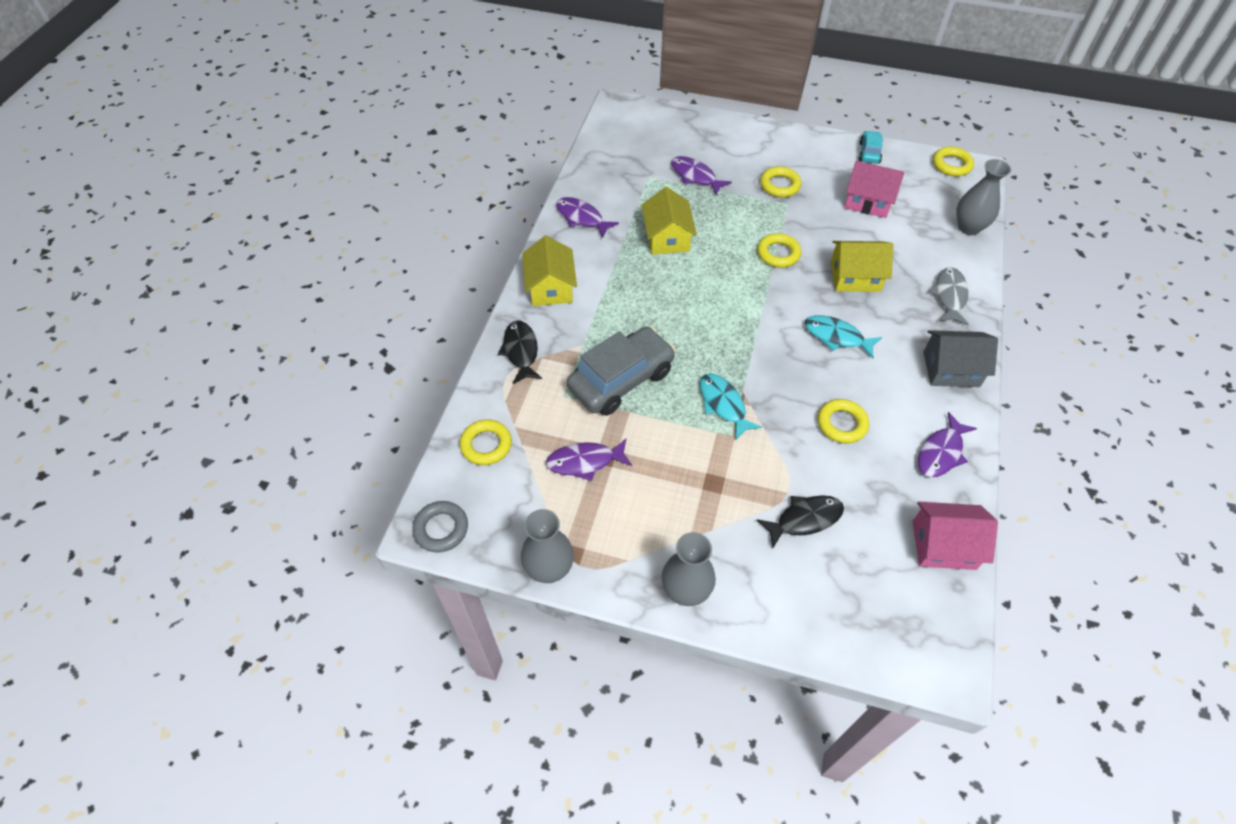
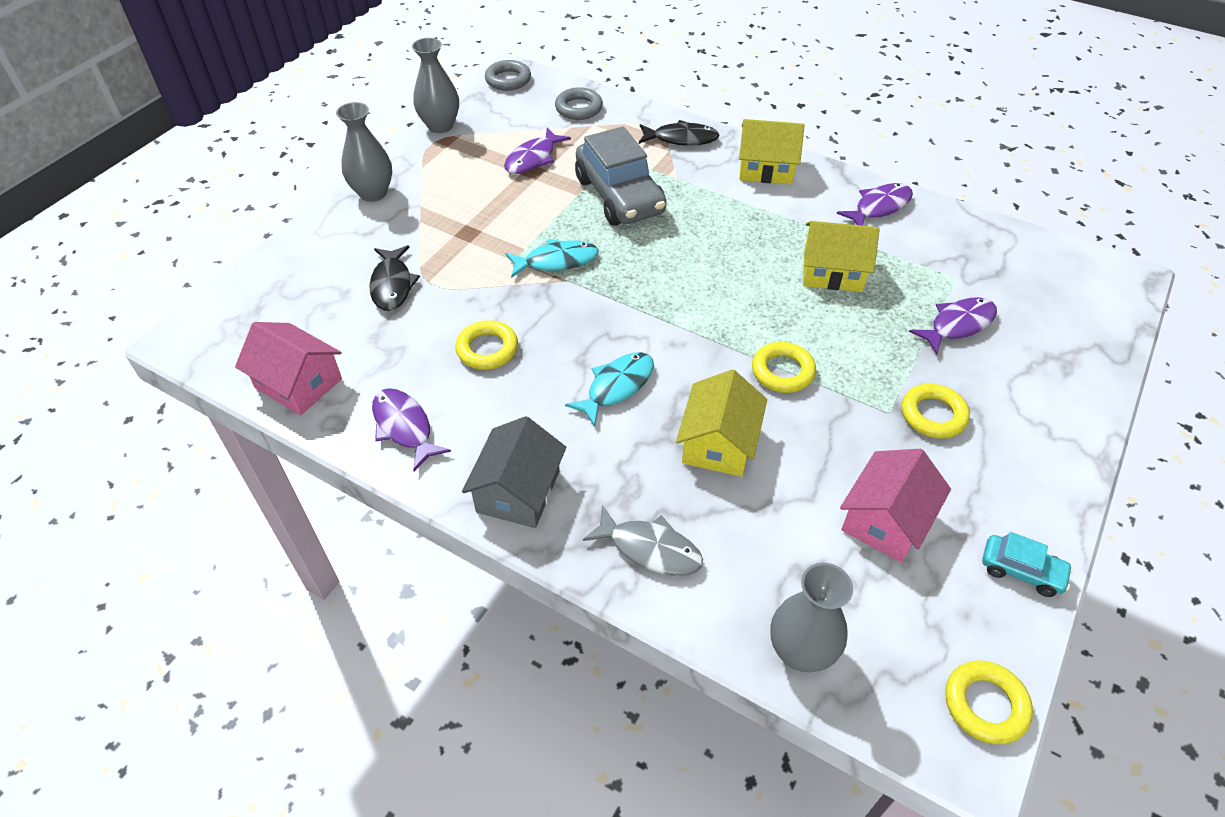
camera: 105 degrees right, 5 degrees down
yellow ring [460,419,512,465] -> grey ring [555,87,603,120]
purple fish [546,439,632,481] -> purple fish turned 150 degrees counterclockwise [504,128,571,174]
pink house [913,502,998,570] -> pink house turned 75 degrees counterclockwise [235,322,342,416]

